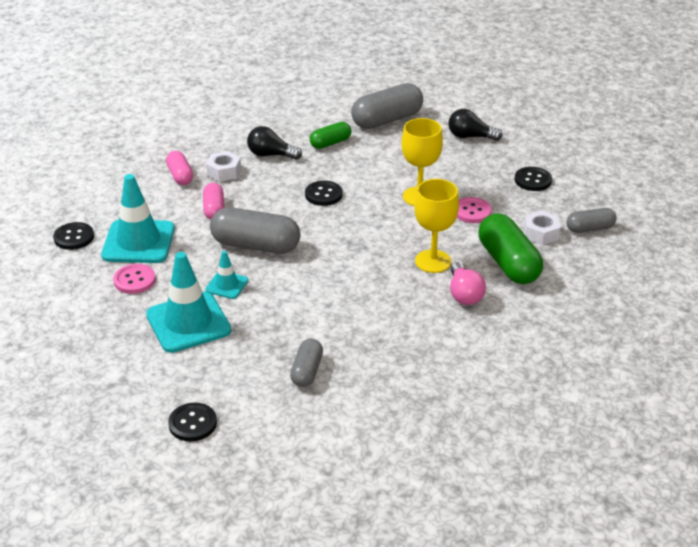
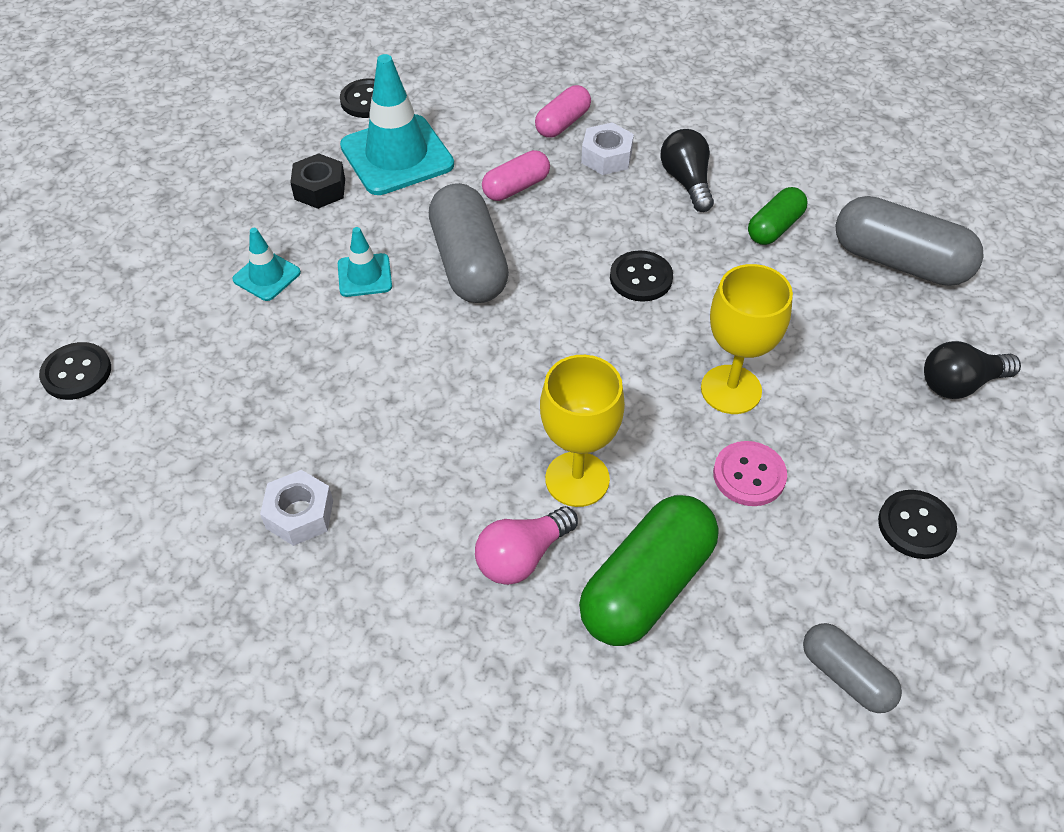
camera: 60 degrees right, 15 degrees up
pink button [113,264,156,294] -> black nut [290,153,345,209]
turquoise traffic cone [146,252,231,353] -> turquoise traffic cone [232,228,301,301], size x0.51
grey capsule [290,339,323,387] -> none
green capsule [310,122,351,149] -> green capsule turned 75 degrees counterclockwise [748,187,808,245]
black light bulb [448,109,502,141] -> black light bulb turned 90 degrees counterclockwise [924,341,1021,399]
white nut [524,211,560,245] -> white nut moved to [260,470,333,546]

